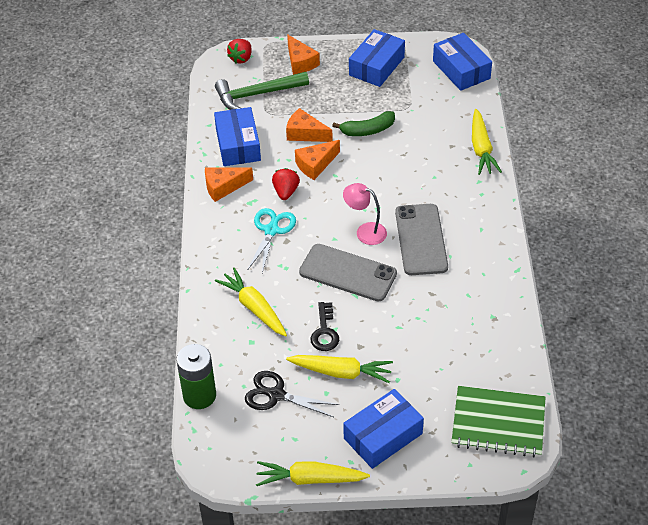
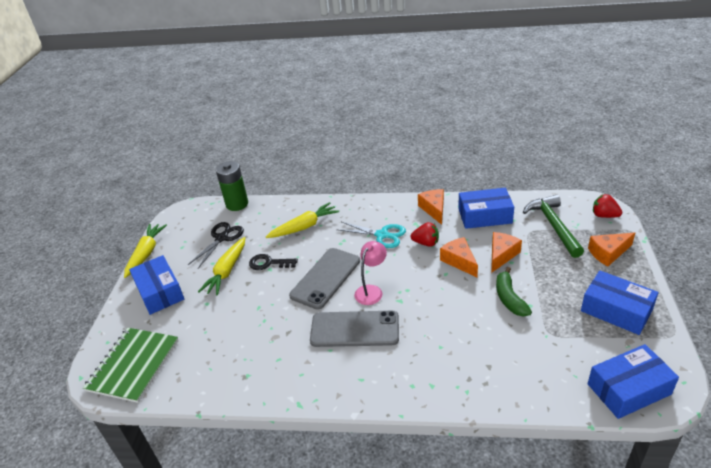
camera: 100 degrees right, 10 degrees down
yellow carrot [472,109,502,175] -> none

